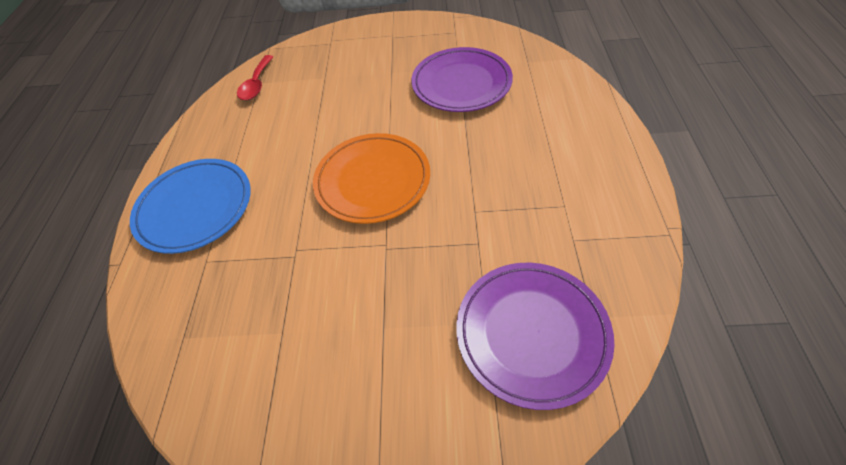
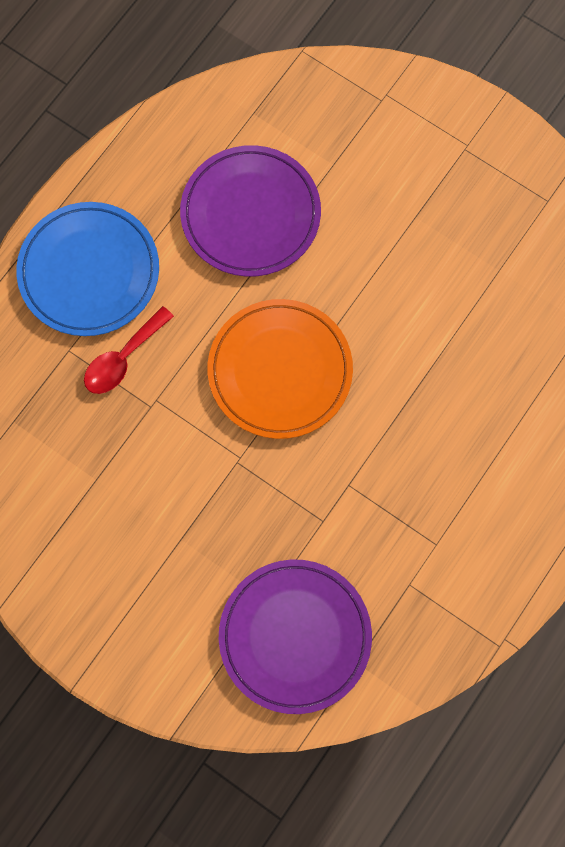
camera: 30 degrees right, 20 degrees up
red spoon [237,55,273,100] -> red spoon moved to [84,306,174,394]
purple plate [411,47,513,112] -> purple plate moved to [180,145,321,277]

